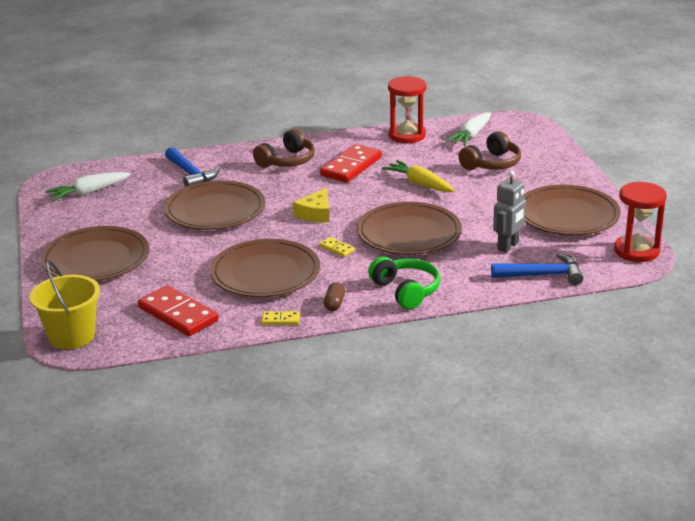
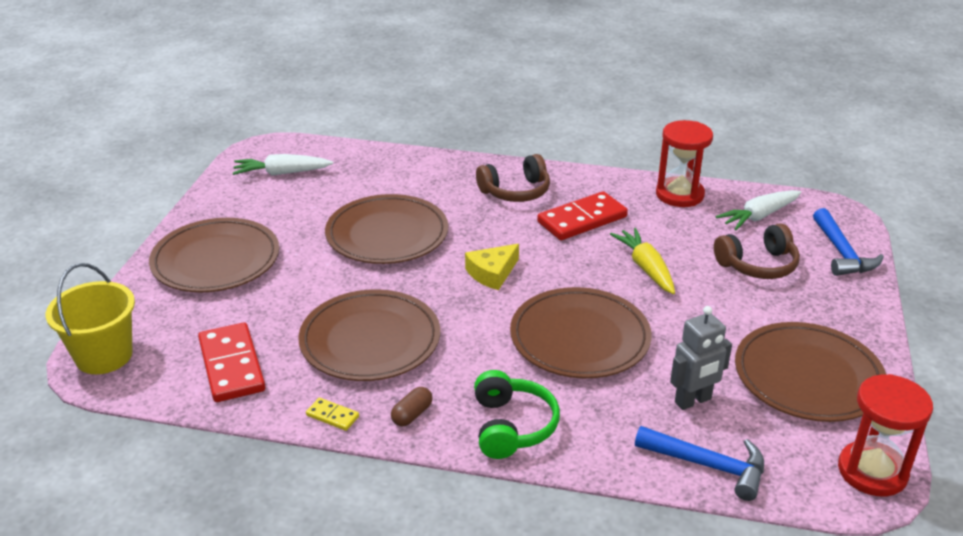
camera: 25 degrees right, 5 degrees up
blue hammer [165,147,220,187] -> blue hammer moved to [813,208,884,276]
yellow domino [319,237,355,257] -> none

